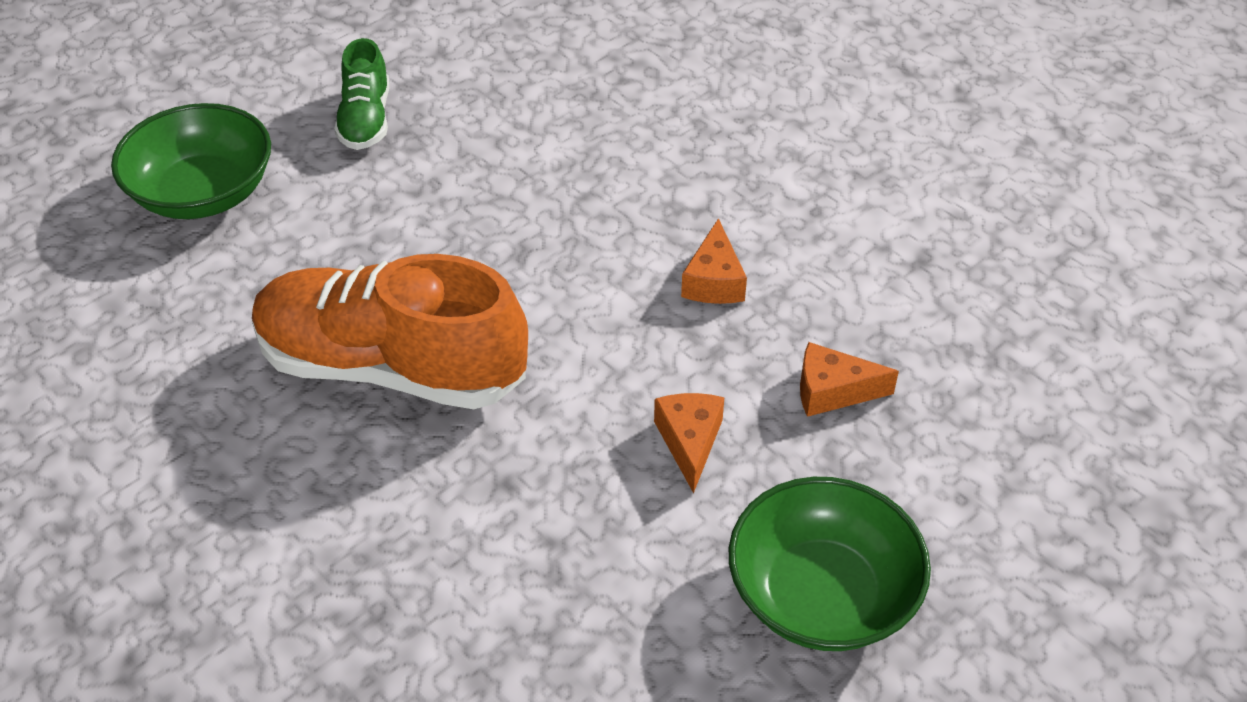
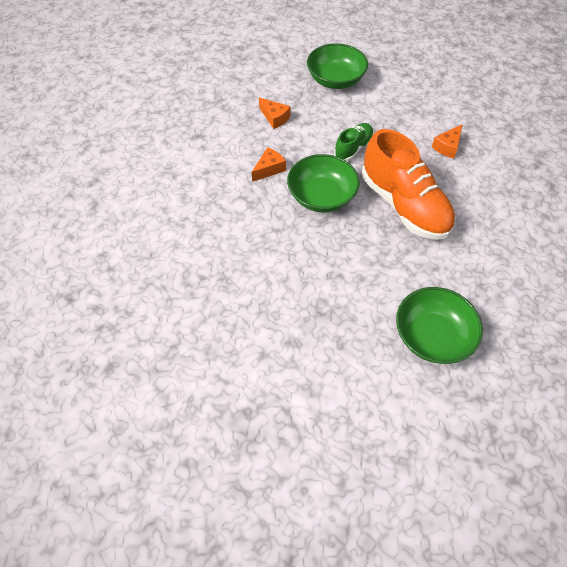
camera: 140 degrees left, 10 degrees up
green shoe [334,38,389,150] -> green shoe moved to [334,123,374,161]
orange cheese [654,393,724,493] -> orange cheese moved to [432,124,463,158]
none -> green bowl [287,154,360,212]

